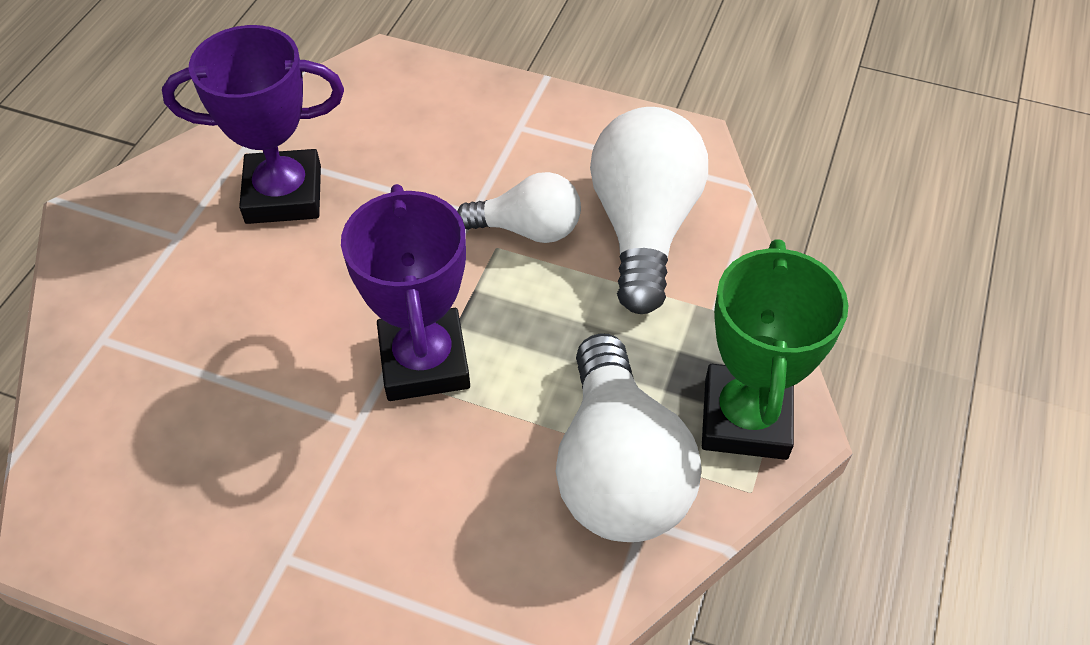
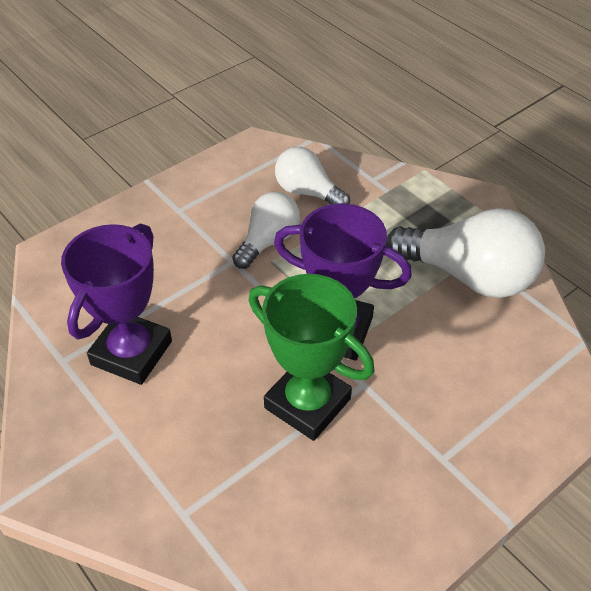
camera: 60 degrees left, 5 degrees down
white light bulb [590,107,708,314] -> white light bulb [275,147,350,204], size x0.60
green trophy [702,239,848,460] -> green trophy moved to [248,274,374,441]

